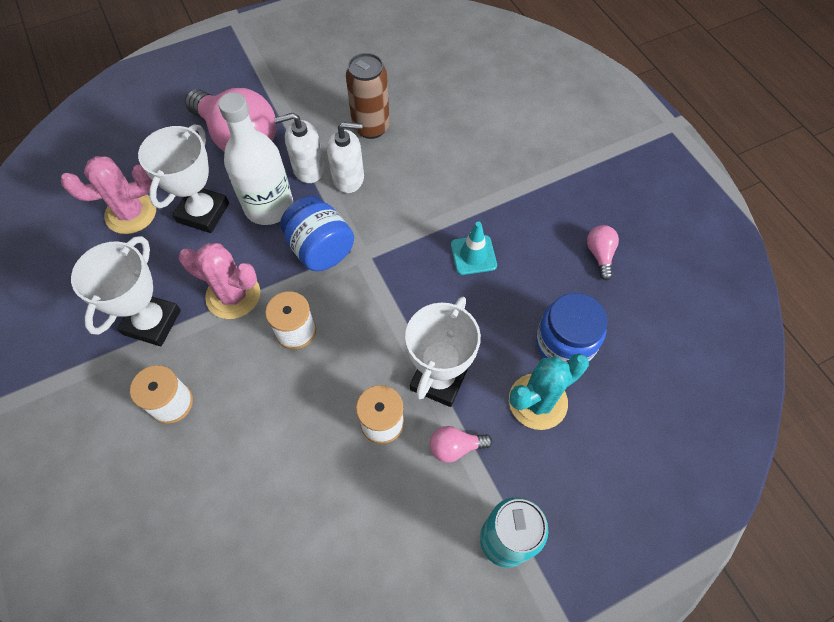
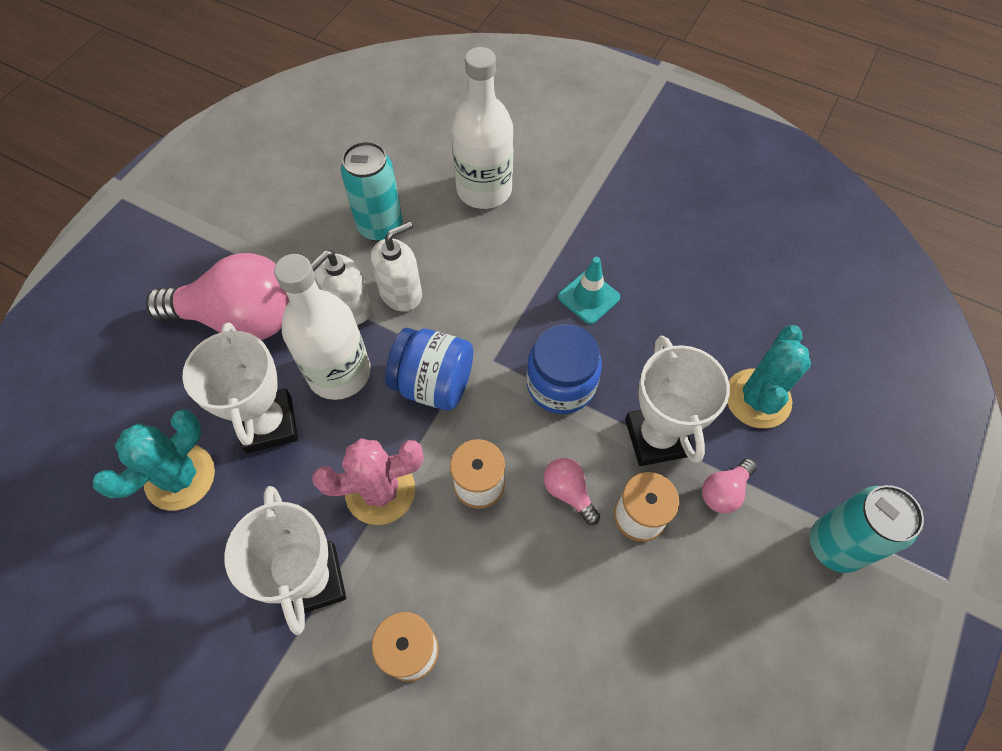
camera: 35 degrees left, 0 degrees up
pink cactus [61,156,156,234] -> turquoise cactus [93,410,215,511]
brown can [346,53,390,139] -> turquoise can [341,141,403,242]
blue jar [536,293,607,363] -> blue jar moved to [526,324,602,414]
pink light bulb [587,225,619,280] -> pink light bulb moved to [544,458,600,525]
none -> white bottle [451,47,514,209]

